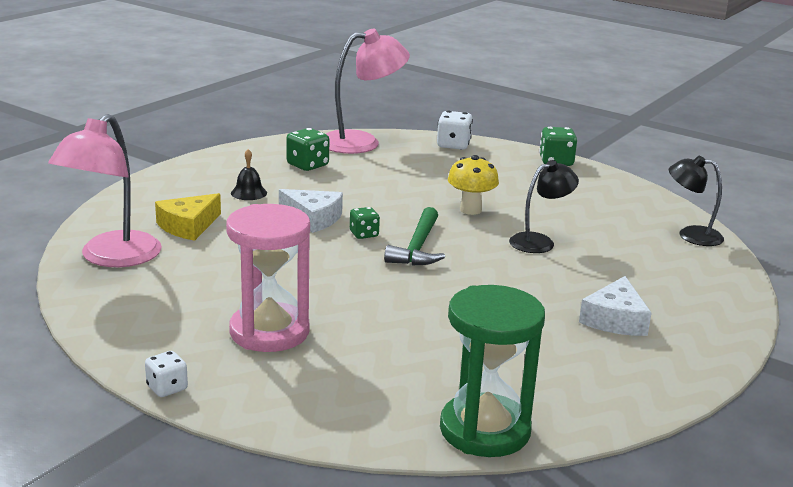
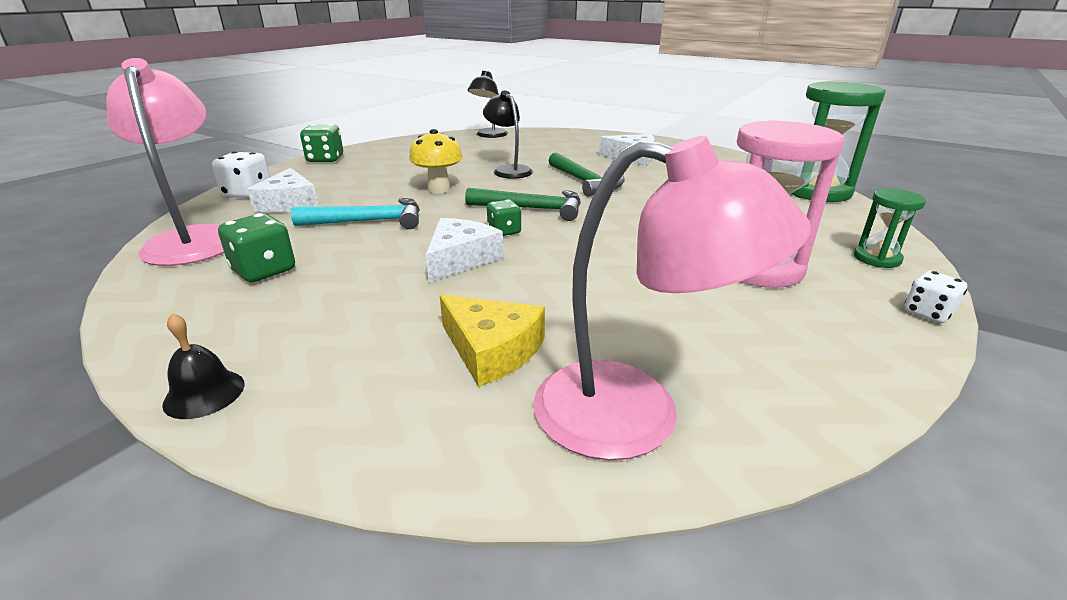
camera: 90 degrees left, 5 degrees up
black bell [231,149,267,200] -> black bell moved to [162,313,245,419]
none -> white cheese [247,168,319,213]
none -> turquoise hammer [291,198,420,229]
none -> green hammer [548,153,625,197]
none -> green hourglass [854,188,926,268]

